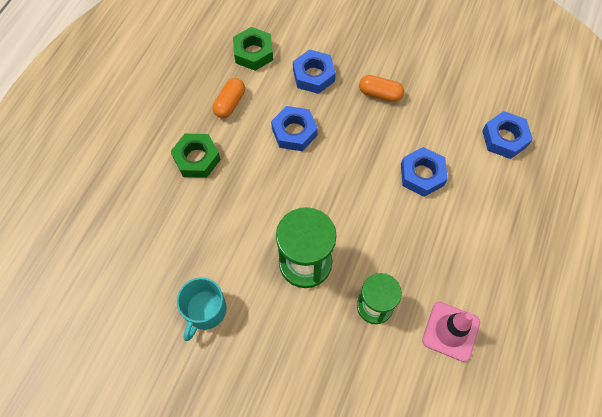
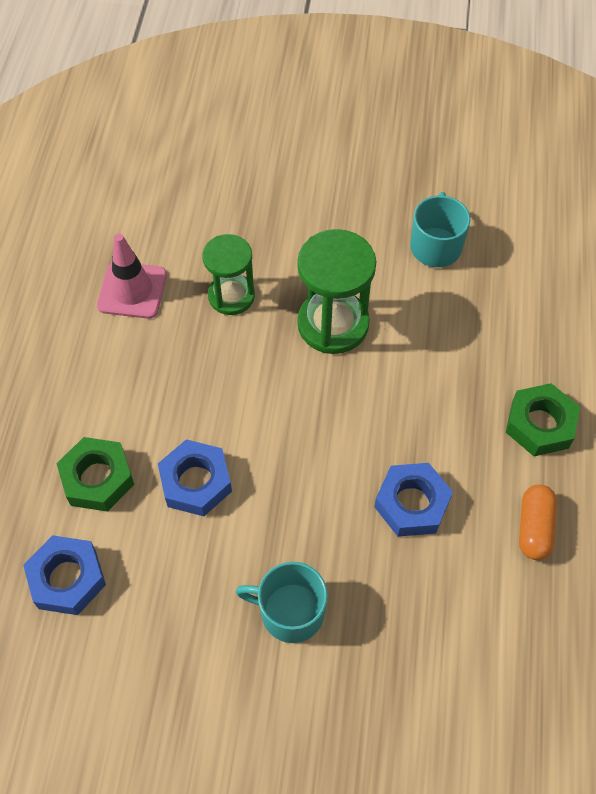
camera: 165 degrees right, 5 degrees down
green nut [233,27,273,71] -> green nut moved to [56,437,134,512]
blue nut [293,49,336,94] -> none
orange capsule [359,75,404,102] -> turquoise mug [236,562,328,643]

